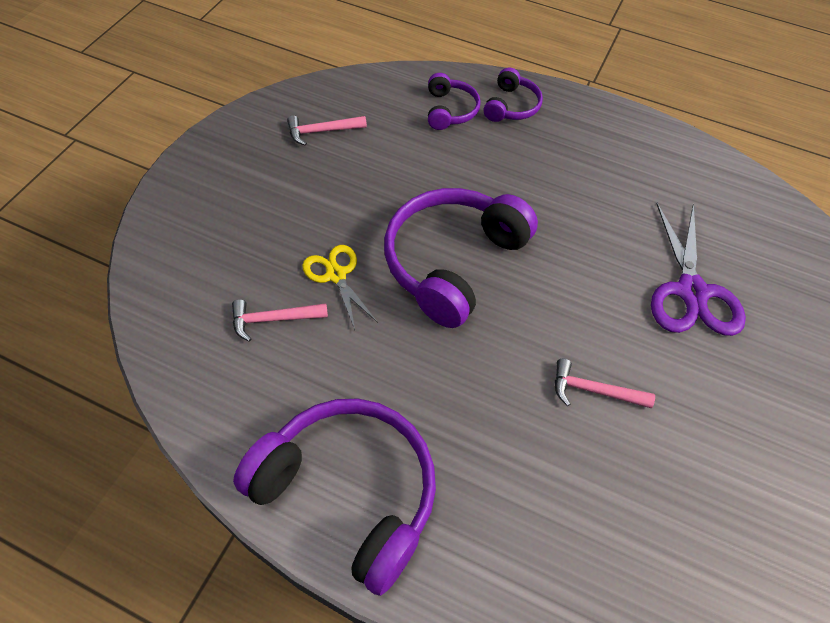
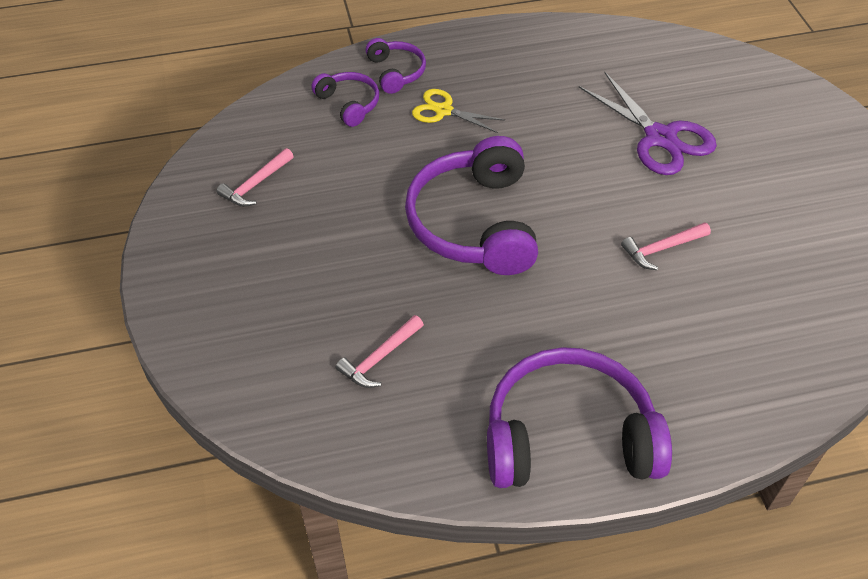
camera: 35 degrees left, 5 degrees down
yellow scissors [302,245,378,330] -> yellow scissors moved to [412,89,505,133]

